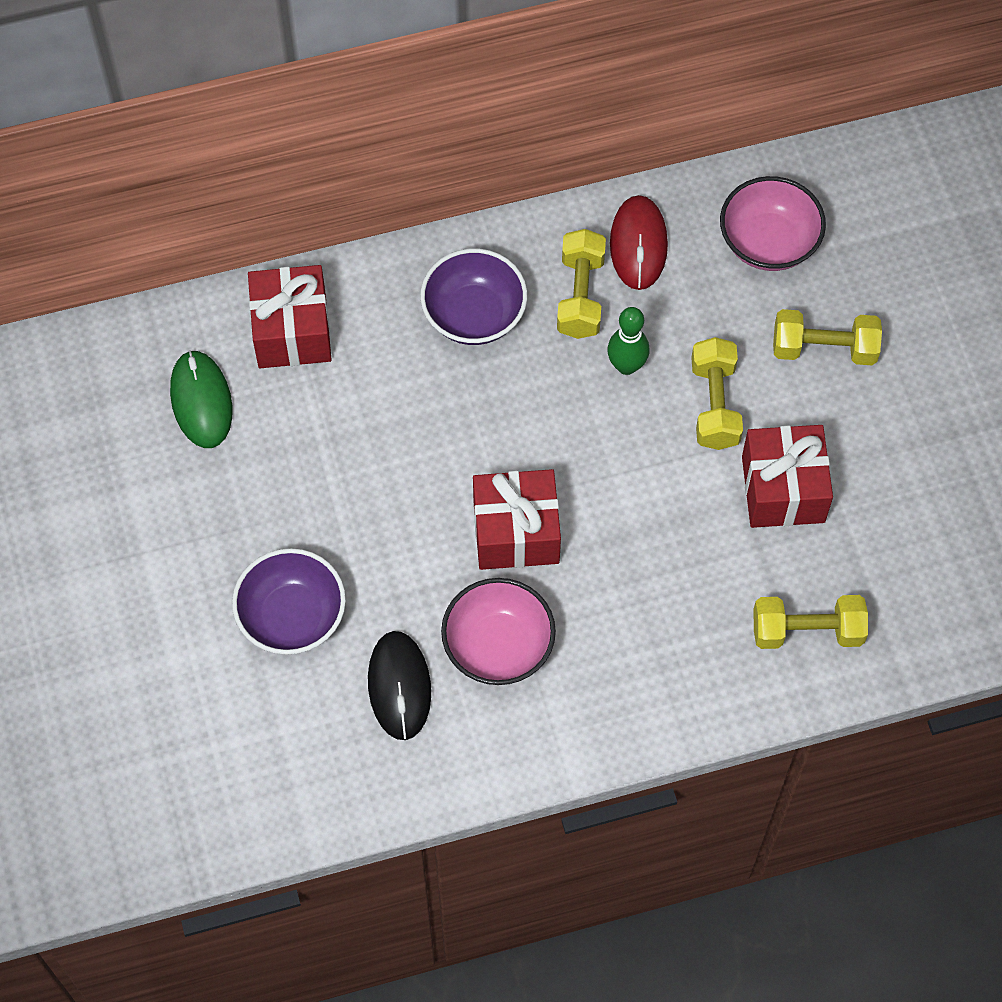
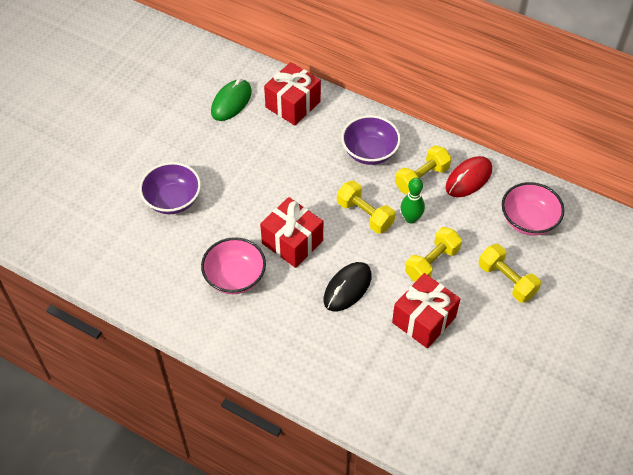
camera: 45 degrees right, 10 degrees down
black mouse [368,631,431,740] -> black mouse moved to [323,262,372,311]
yellow dumbbell [754,595,868,649] -> yellow dumbbell moved to [337,181,395,234]

